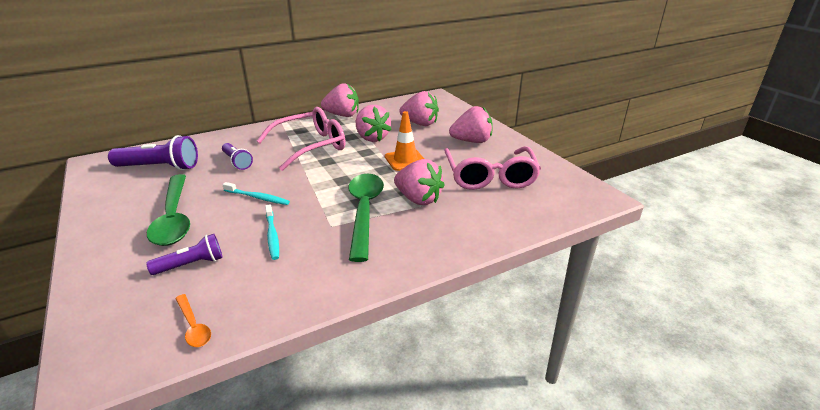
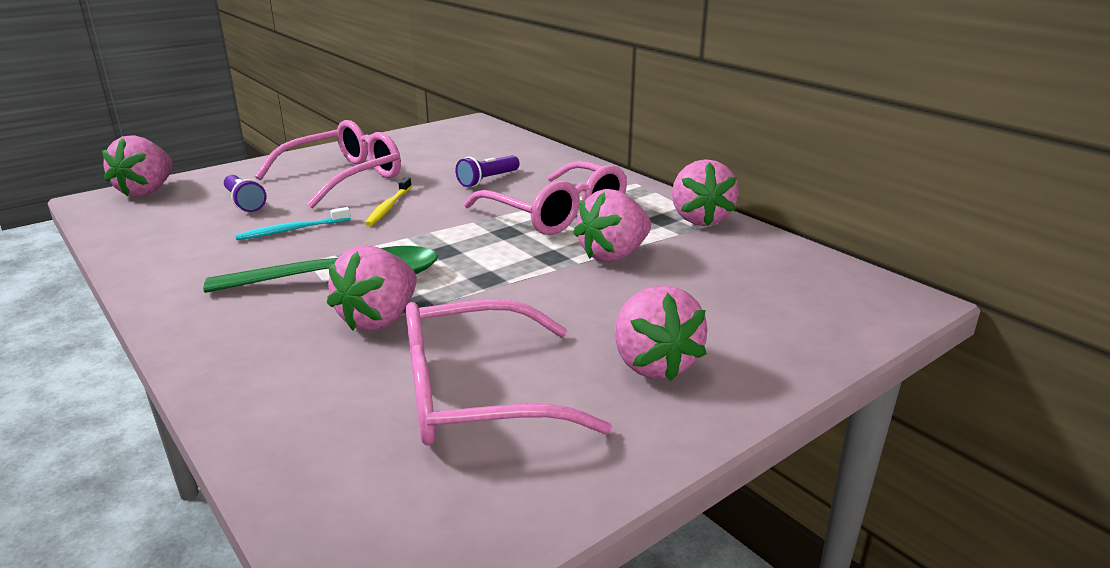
camera: 80 degrees right, 5 degrees down
purple flashlight [108,135,198,171] -> none
green spoon [147,174,190,246] -> pink glasses [255,120,401,208]
orange spoon [175,294,211,347] -> none
turquoise toothbrush [222,182,290,205] -> yellow toothbrush [365,177,412,226]
orange traffic cone [385,111,424,171] -> none
pink strawberry [400,91,439,126] -> pink strawberry moved to [102,135,173,197]

